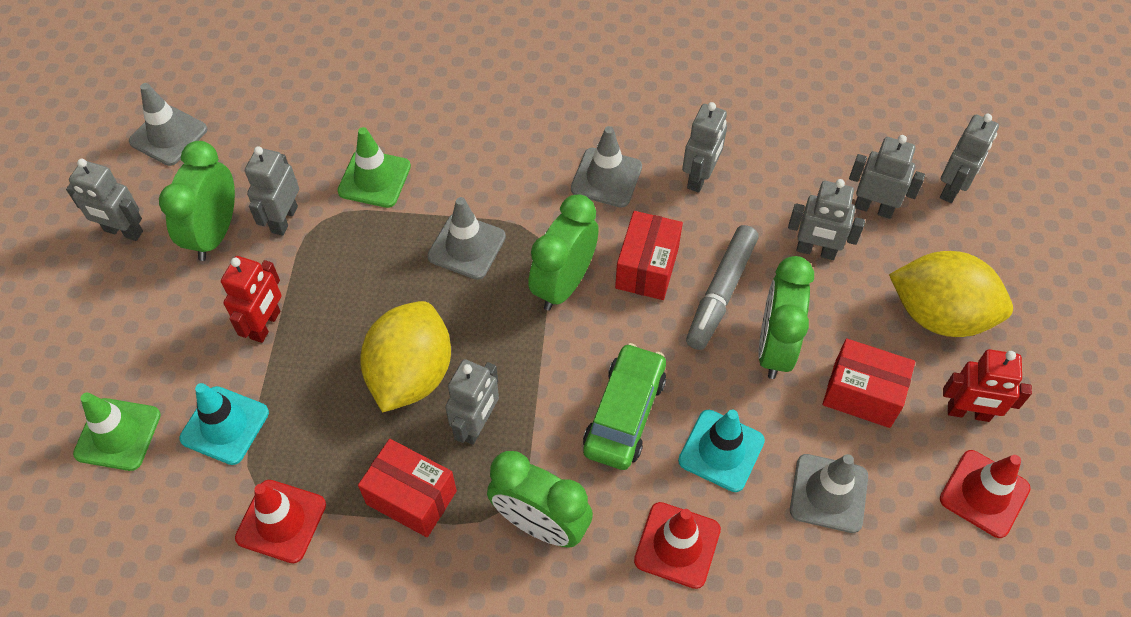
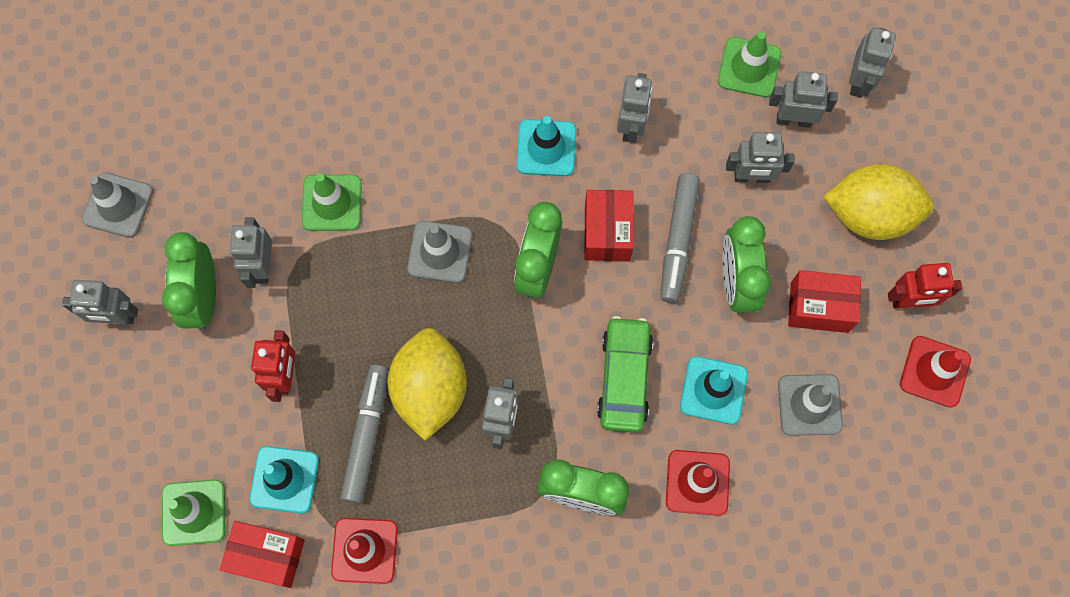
camera: 15 degrees left, 15 degrees up
red box [358,439,457,537] -> red box moved to [220,521,305,588]
grey traffic cone [571,126,642,208] -> turquoise traffic cone [517,116,576,176]
none -> grey marker [341,364,389,504]
none -> green traffic cone [718,32,781,97]

